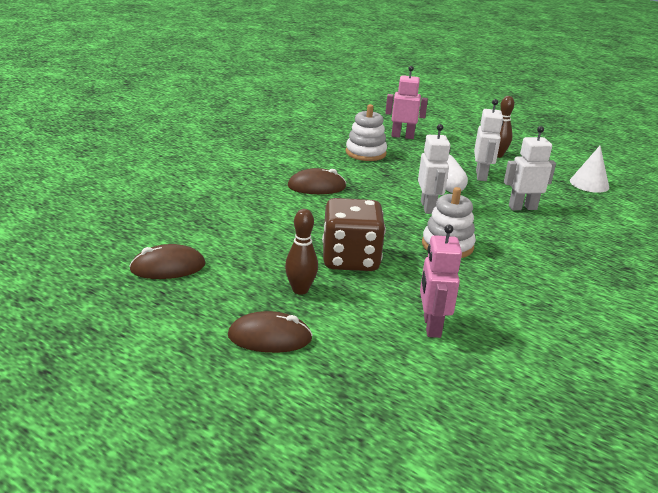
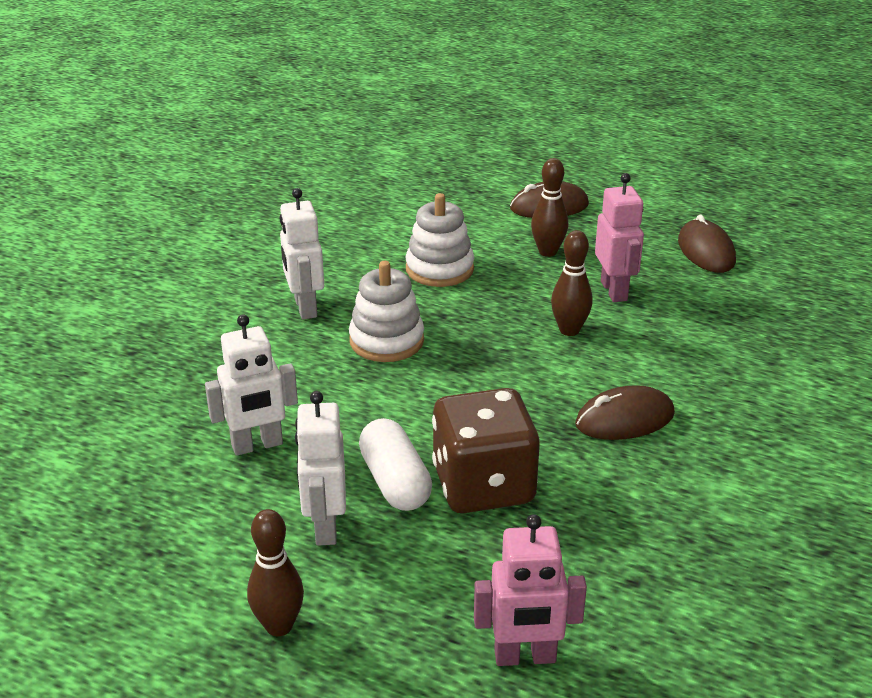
camera: 170 degrees right, 5 degrees up
brown mouse [129,244,206,279] -> brown mouse turned 75 degrees counterclockwise [678,215,736,273]
brown dice [322,198,386,271] -> brown dice moved to [432,388,540,513]
white stacking toy [346,104,387,161] -> white stacking toy moved to [405,193,474,287]
white robot [418,124,450,214] -> white robot moved to [279,188,324,319]
pink robot [420,225,462,338] -> pink robot moved to [595,173,644,302]
white cone [570,146,609,193] -> none
none -> brown bowling pin [551,230,593,336]

